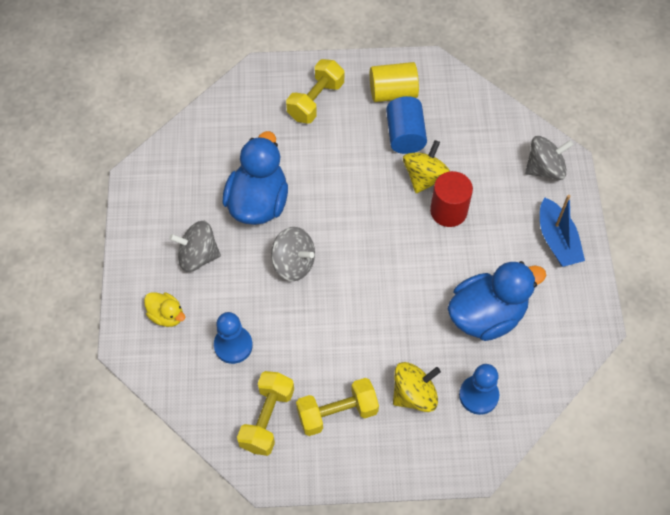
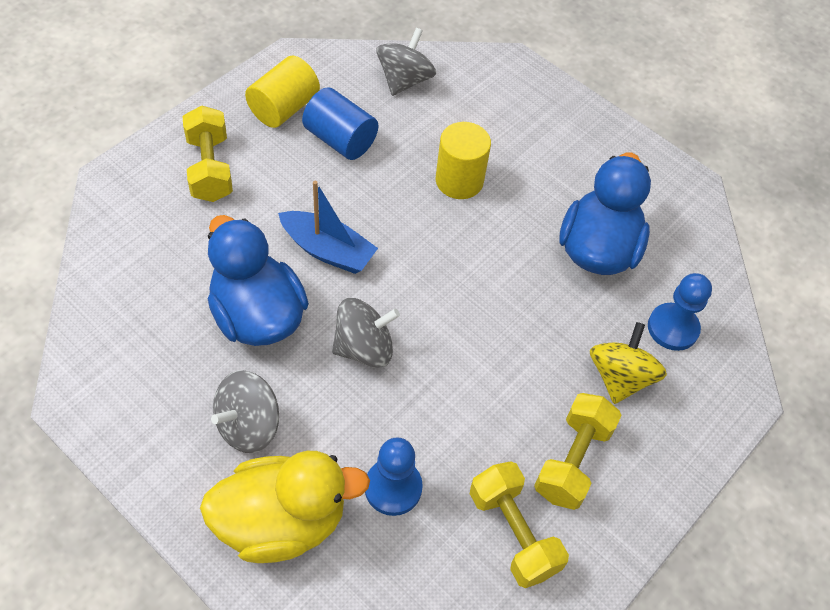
camera: 50 degrees left, 5 degrees down
yellow duck [144,292,185,327] -> yellow duck [200,451,370,563], size x2.03
yellow spinning top [403,140,450,193] -> none
red cylinder [430,171,473,227] -> yellow cylinder [436,122,491,199]
grey spinning top [525,136,574,180] -> grey spinning top moved to [376,28,436,96]
blue boat [540,195,585,267] -> blue boat moved to [278,181,378,274]

